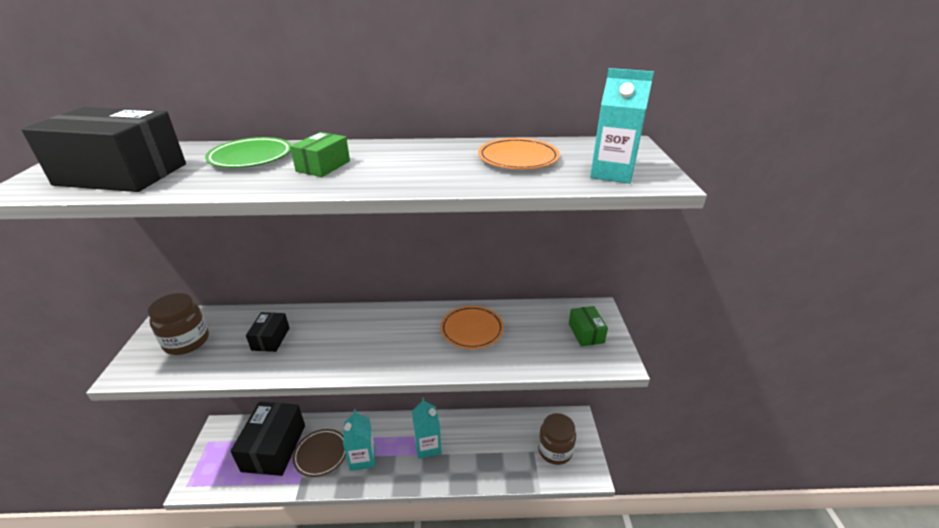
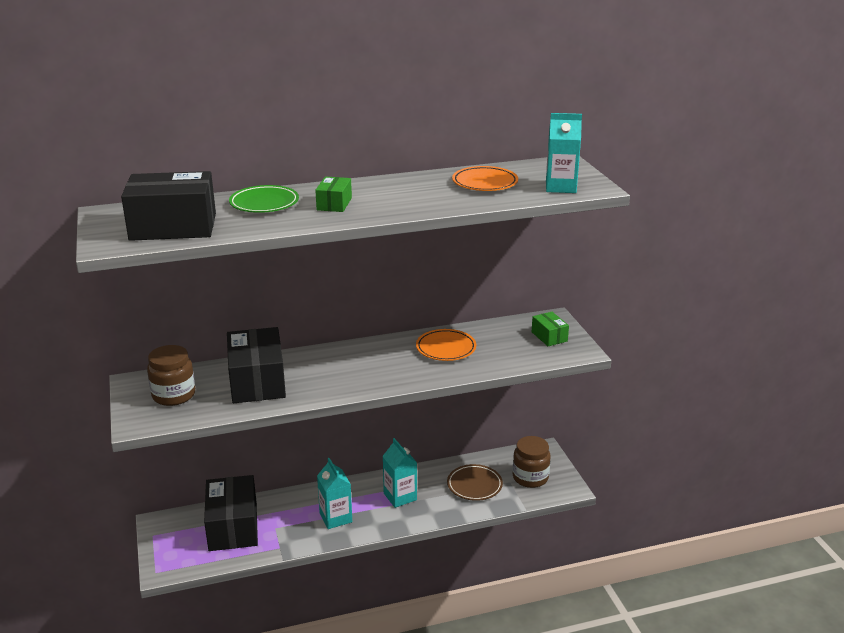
camera: 15 degrees left, 5 degrees down
black box [246,312,289,352] -> black box [227,327,286,403], size x2.04
brown plate [293,429,346,477] -> brown plate moved to [447,464,503,501]

